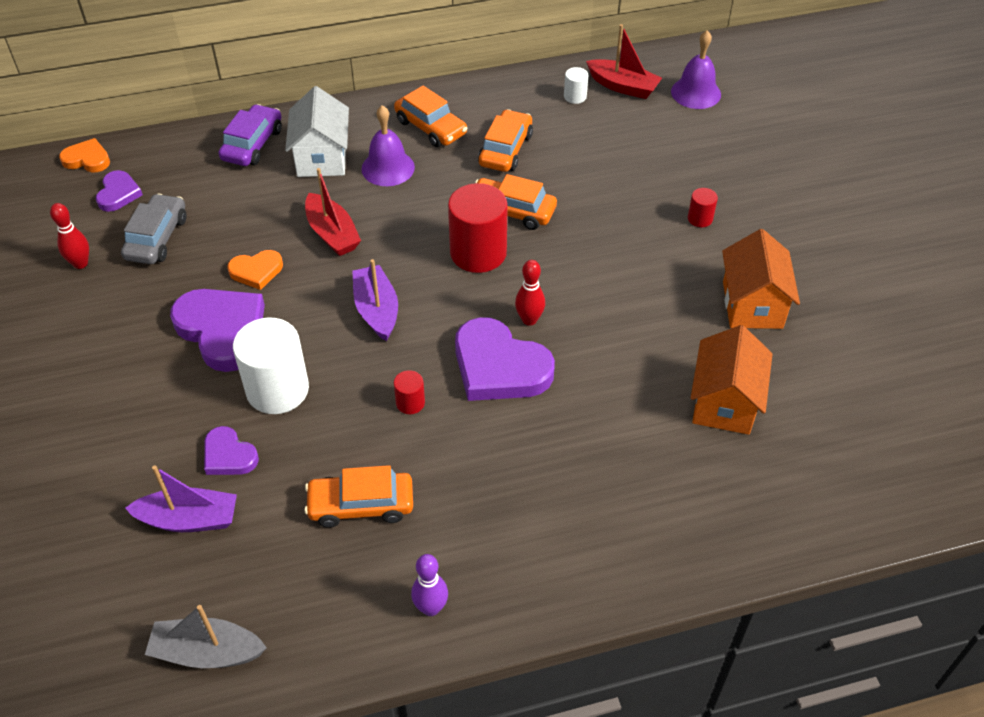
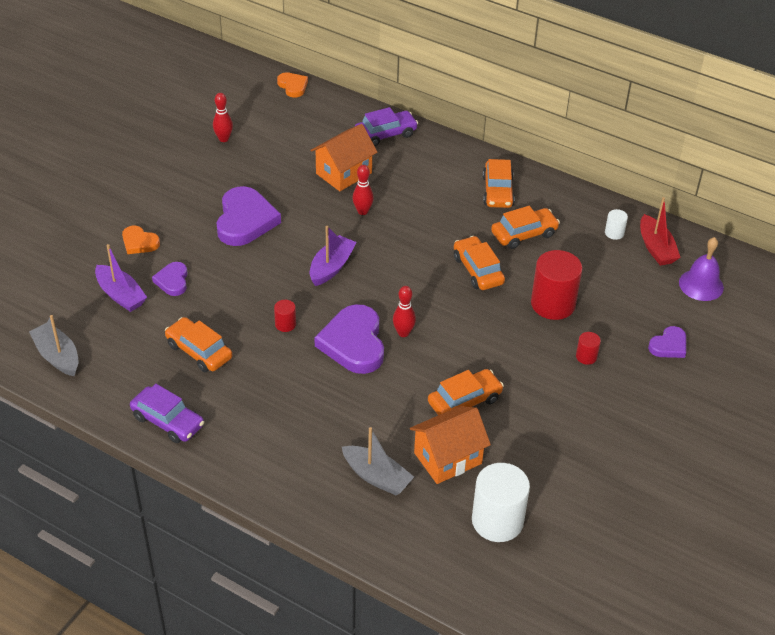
camera: 45 degrees right, 5 degrees down
purple heart [96,170,143,212] -> purple heart moved to [648,326,686,358]
grey car [121,194,186,264] -> none
orange heart [227,250,283,290] -> orange heart moved to [122,226,160,254]
white cylinder [233,317,309,414] -> white cylinder moved to [472,463,530,542]
white house [285,86,349,177] -> none
red boat [305,168,361,256] -> red bowling pin [352,165,374,215]
purple bell [361,105,415,186] -> none
purple bowling pin [411,554,448,616] -> purple car [130,384,204,443]
red cylinder [448,183,508,273] -> red cylinder moved to [531,250,583,320]
orange house [722,229,800,329] -> orange house moved to [310,124,377,191]
none -> grey boat [342,427,414,495]
none -> orange car [428,369,504,415]

